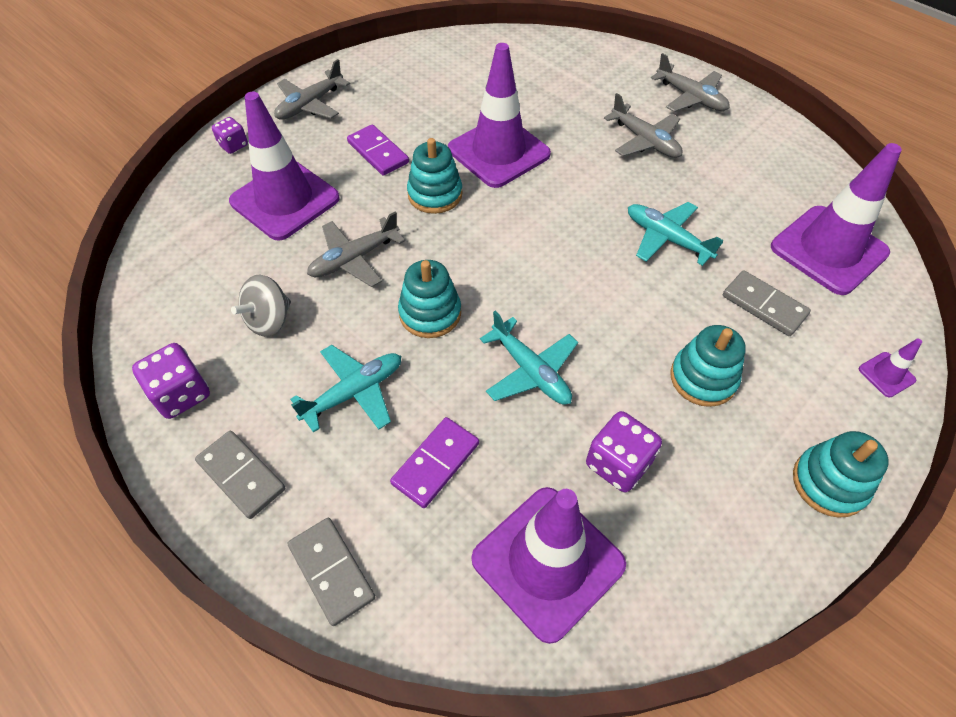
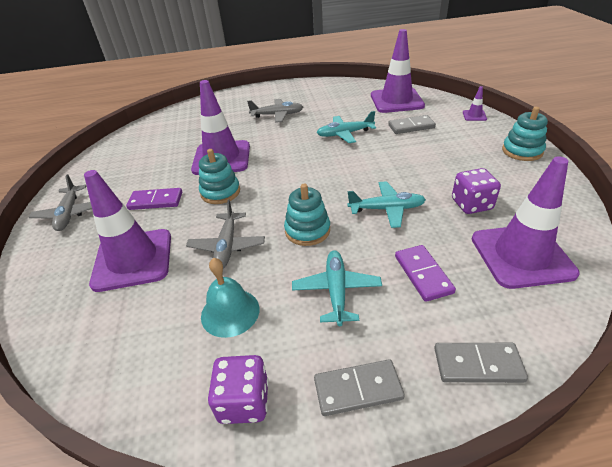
camera: 50 degrees left, 15 degrees down
purple dice [212,117,248,154] -> none
grey spinning top [231,275,291,337] -> turquoise bell [201,258,259,338]
grey plane [651,53,730,112] -> none
turquoise stacking toy [670,325,746,407] -> none

